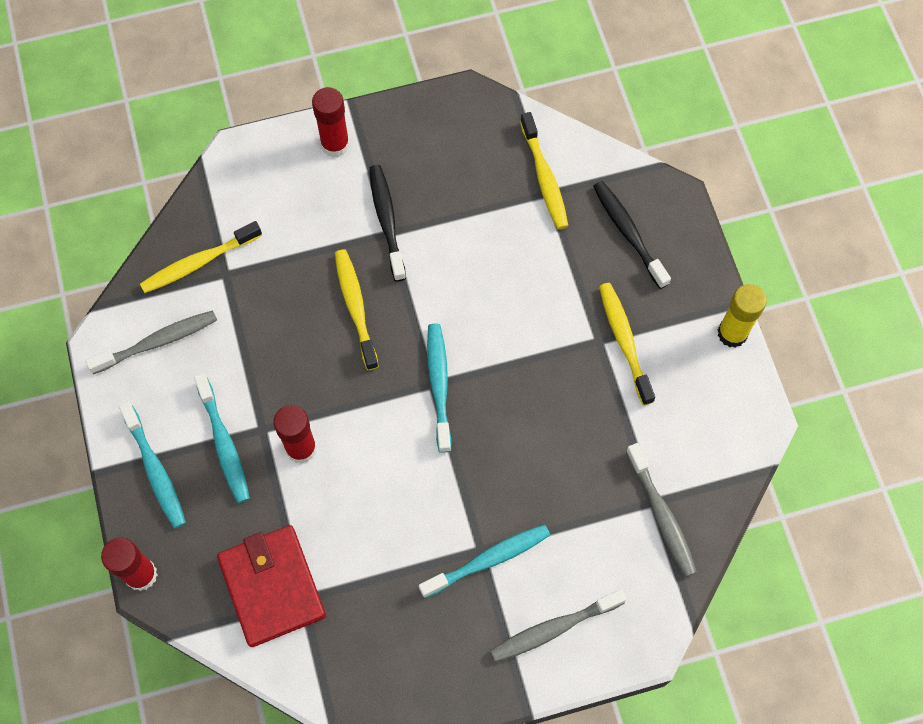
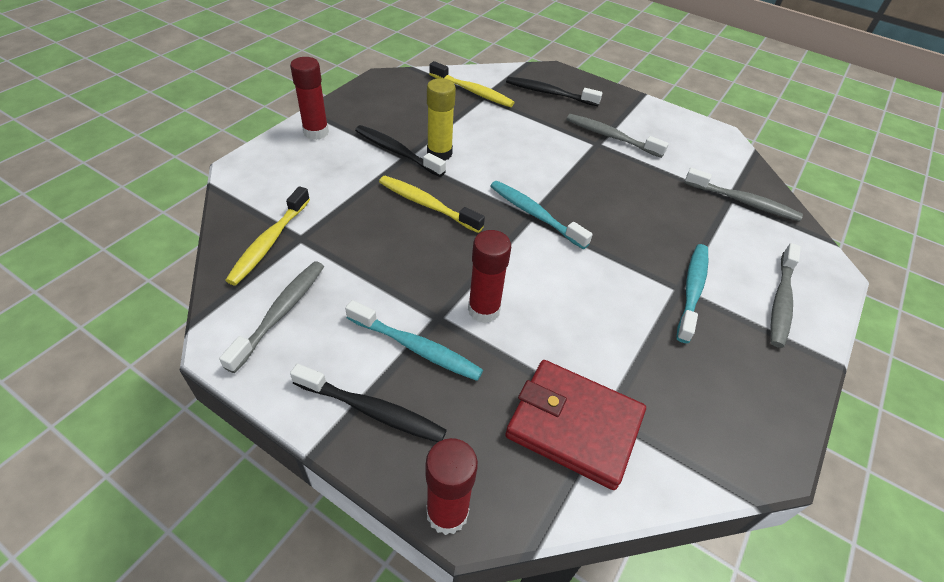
camera: 45 degrees left, 20 degrees down
turquoise toothbrush [119,401,186,528] -> black toothbrush [290,364,447,442]
yellow toothbrush [599,283,655,405] -> grey toothbrush [566,114,669,158]
yellow glue stick [718,284,767,348] -> yellow glue stick moved to [427,78,456,161]

